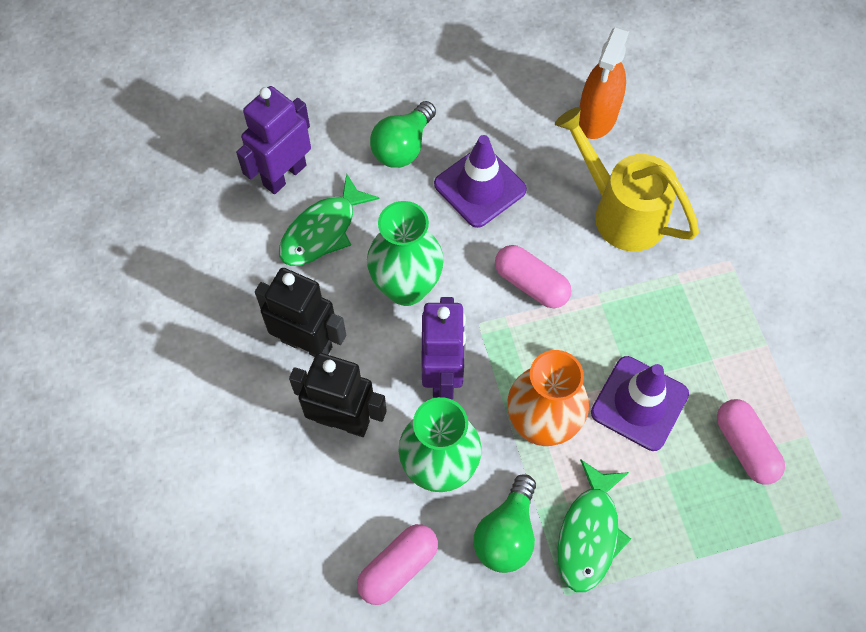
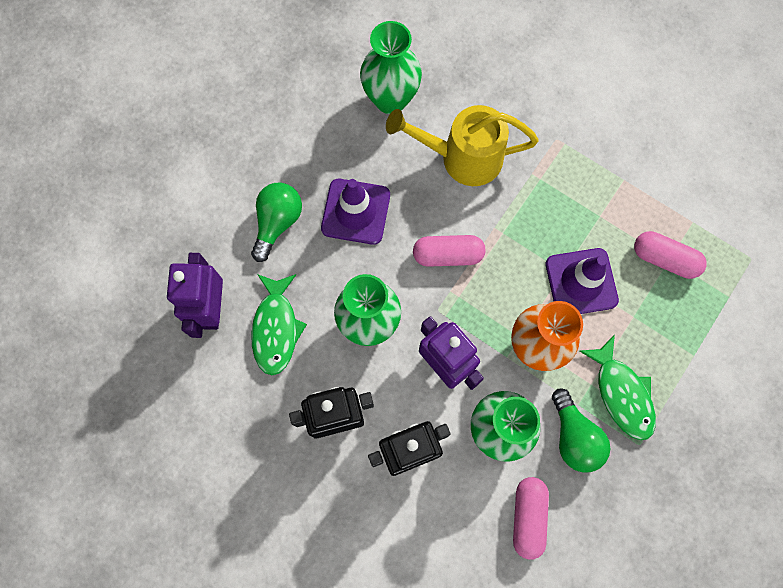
camera: 40 degrees left, 10 degrees up
green light bulb [370,101,436,168] -> green light bulb turned 150 degrees counterclockwise [251,183,302,262]
orange spray bottle [579,27,629,139] -> green vase [360,21,422,114]

